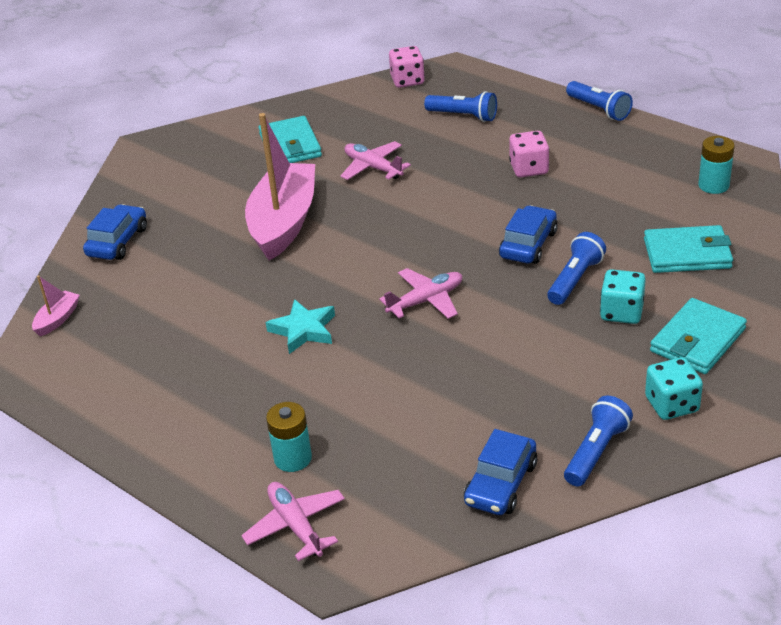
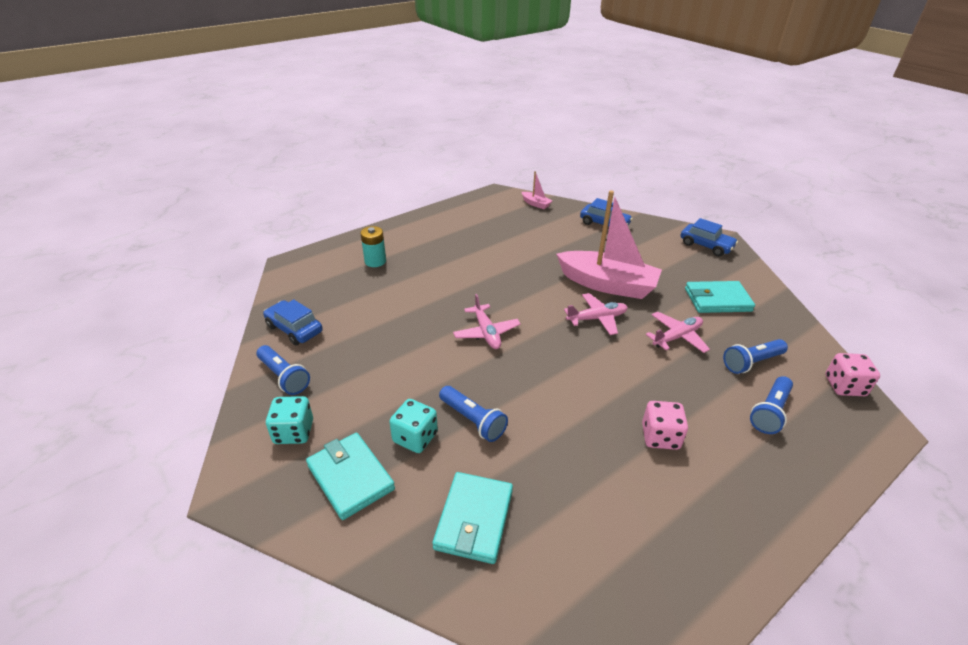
camera: 100 degrees right, 0 degrees up
pink plane [241,482,345,561] -> pink plane moved to [564,293,628,335]
turquoise star [266,299,335,354] -> none
blue car [499,205,558,264] -> blue car moved to [681,218,738,256]
blue flashlight [566,81,633,121] -> blue flashlight moved to [723,339,788,374]
turquoise battery [698,136,735,194] -> none

